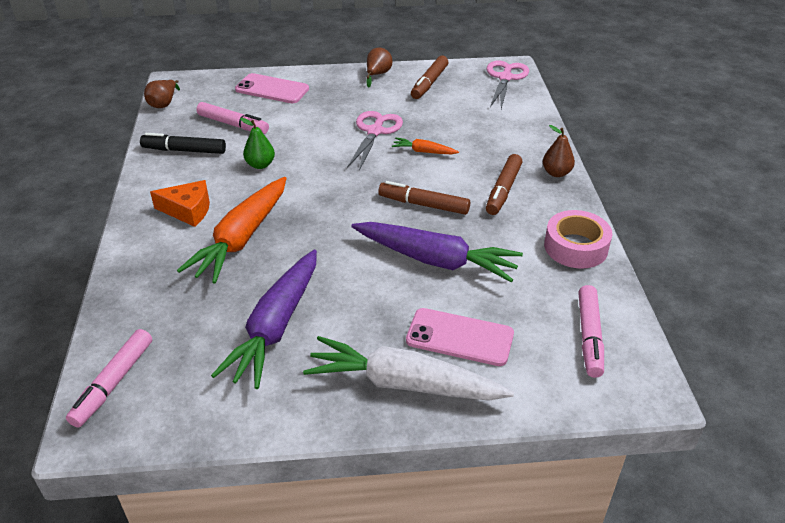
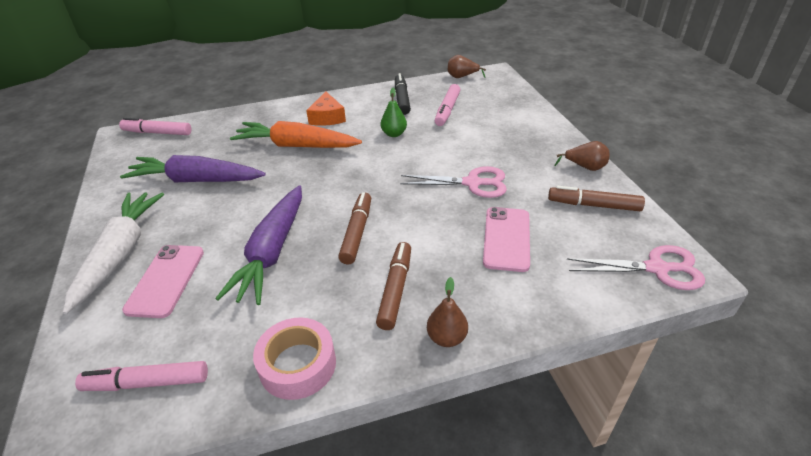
camera: 80 degrees right, 0 degrees up
pink phone [235,73,309,103] -> pink phone moved to [483,207,530,272]
orange carrot [392,138,459,154] -> none
brown marker [486,154,522,215] -> brown marker turned 90 degrees clockwise [376,242,411,330]

